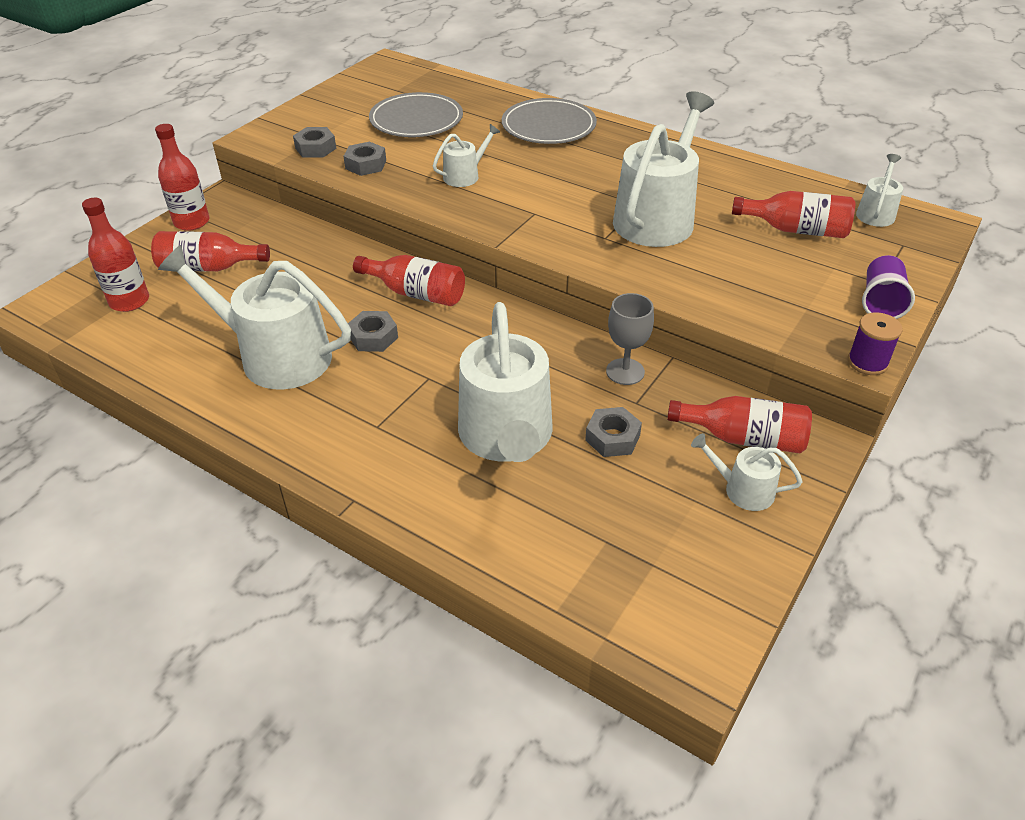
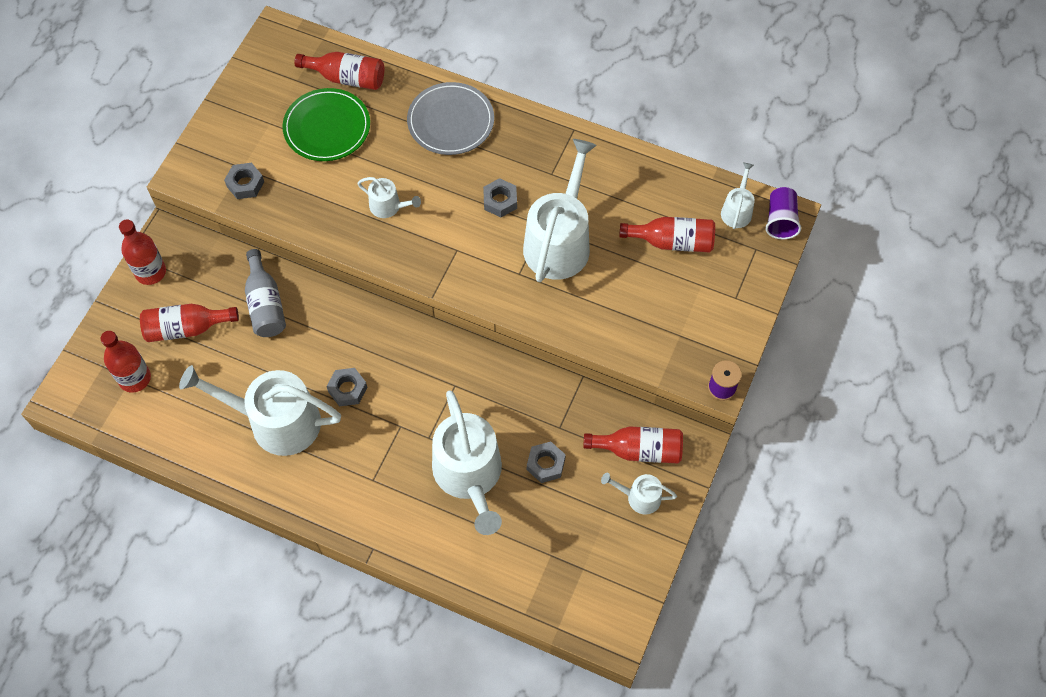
camera: 10 degrees left, 20 degrees up
grey nut [343,142,386,176] -> grey nut moved to [483,178,517,217]
red bottle [353,255,465,306] -> red bottle moved to [295,52,384,90]
grey plate [369,92,463,137] -> green plate [283,88,370,161]
white watering can [433,124,500,187] -> white watering can turned 75 degrees clockwise [357,177,421,218]
grey goblet [606,293,654,385] -> none
purple cup [862,255,915,319] -> purple cup moved to [765,187,801,239]
none -> grey bottle [245,249,286,337]

